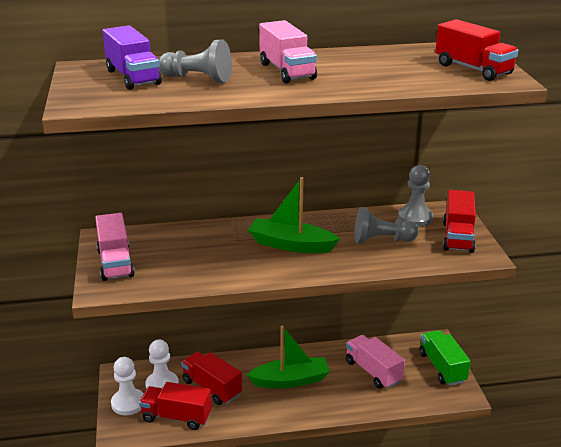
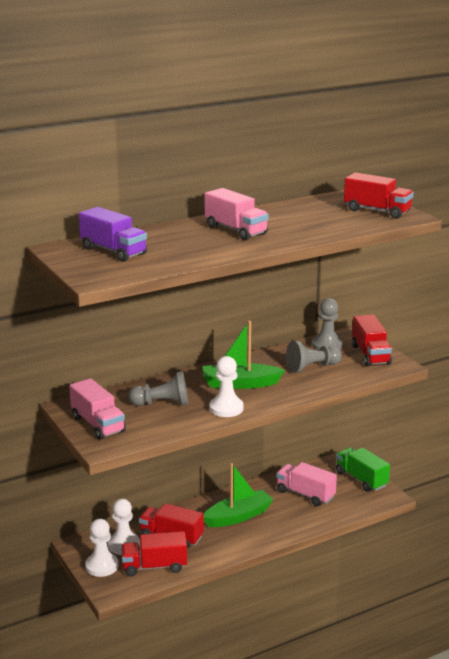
camera: 20 degrees left, 5 degrees down
grey pawn [158,39,232,83] -> grey pawn moved to [129,371,188,406]
none -> white pawn [209,356,244,417]

